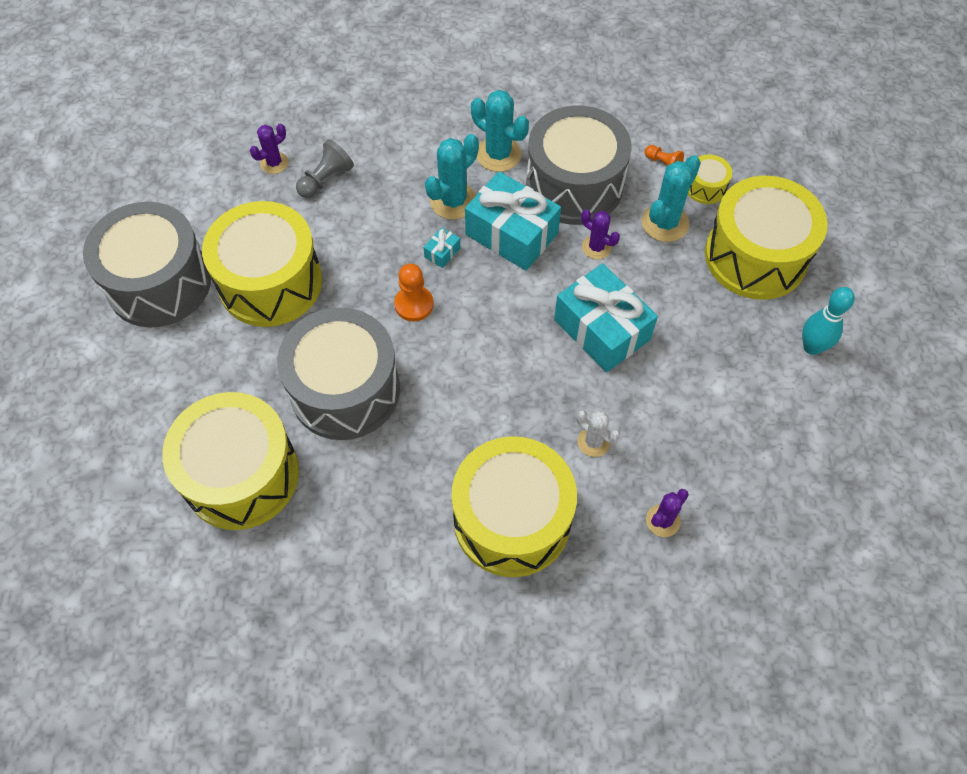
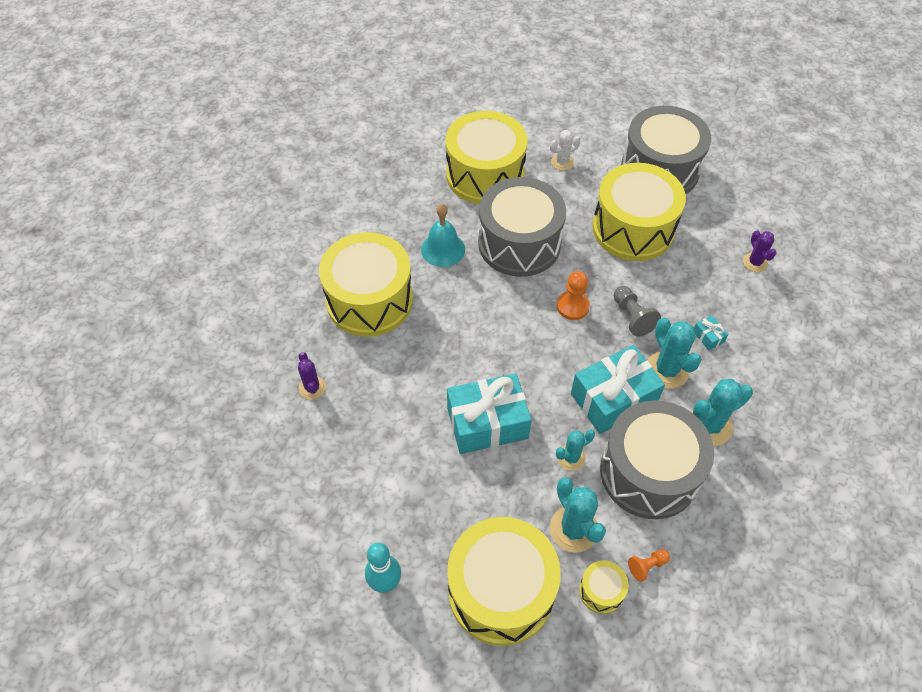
camera: 115 degrees right, 5 degrees down
grey pawn [296,139,354,198] -> grey pawn moved to [614,286,661,337]
turquoise gift [424,227,460,268] -> turquoise gift moved to [694,315,729,350]
white cactus [577,410,620,457] -> white cactus moved to [550,130,580,170]
purple cactus [581,209,620,259] -> turquoise cactus [556,429,595,471]
none -> turquoise bell [421,204,465,267]

